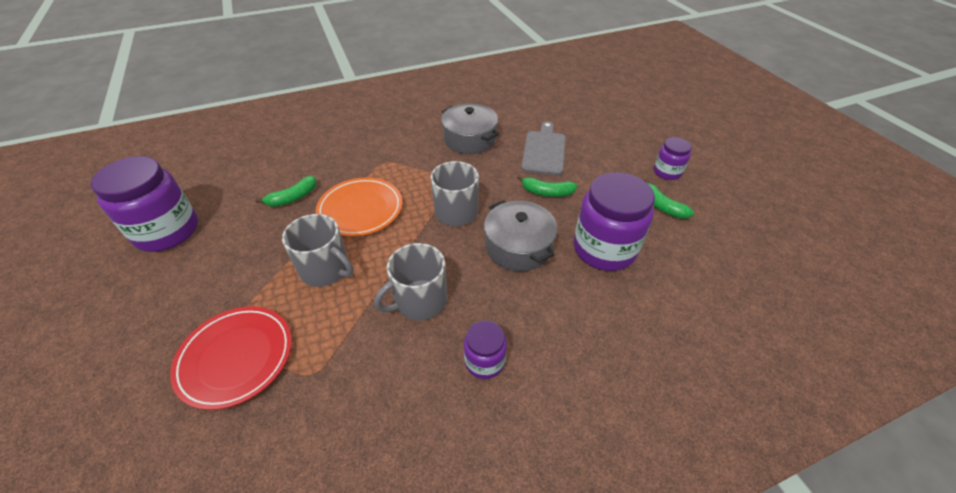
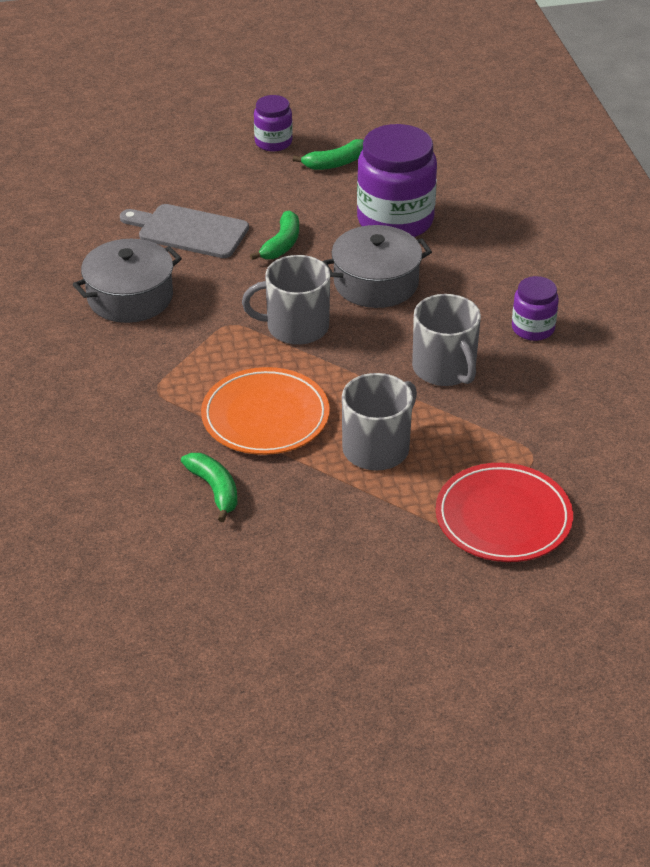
camera: 80 degrees left, 5 degrees down
purple jar [91,156,198,252] -> none

